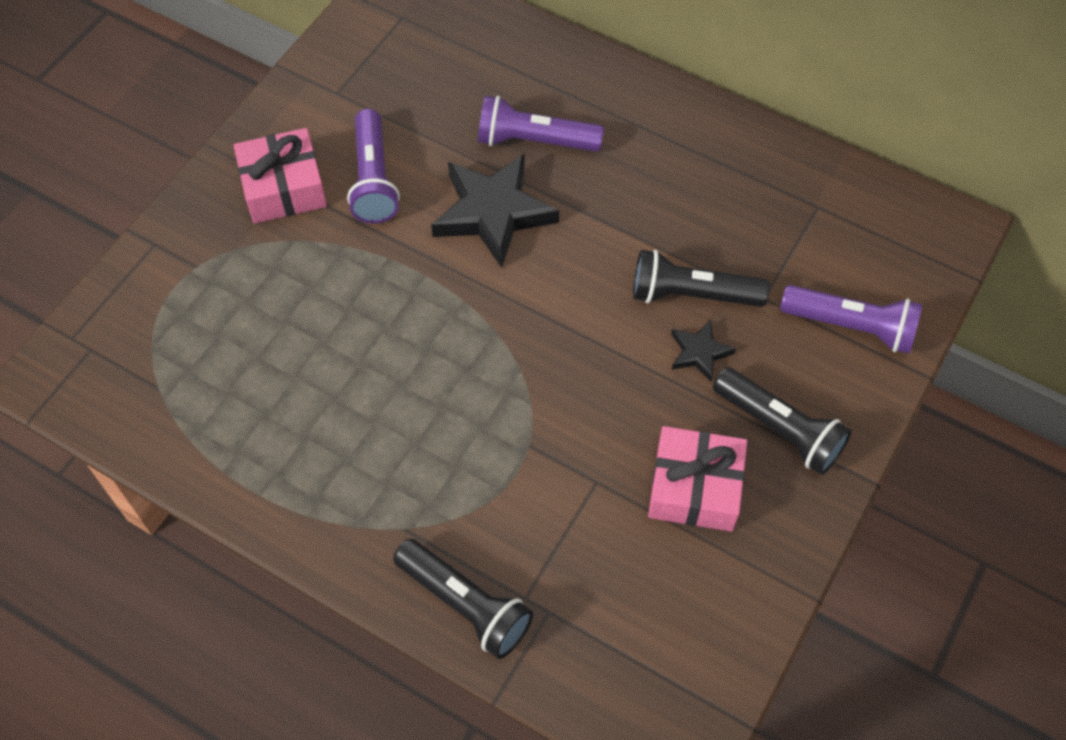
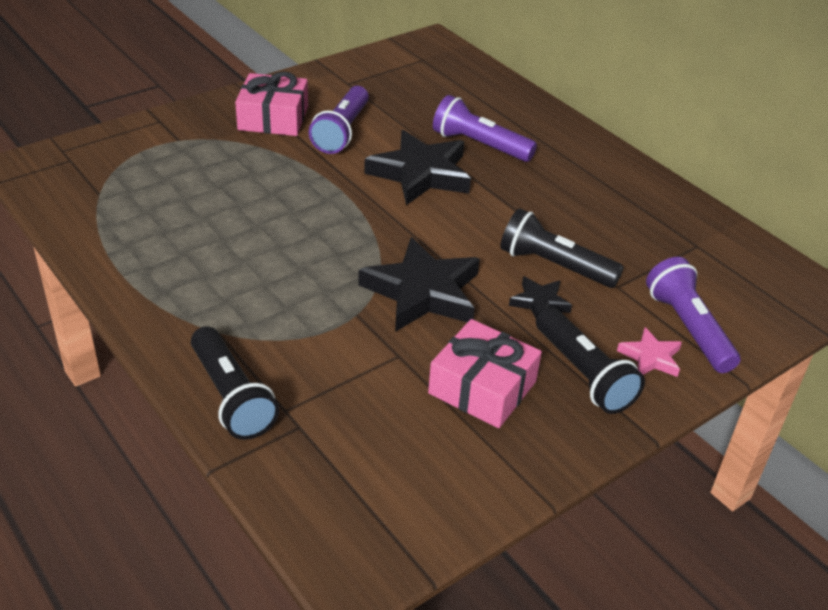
camera: 20 degrees right, 20 degrees down
purple flashlight [780,285,923,354] -> purple flashlight turned 150 degrees counterclockwise [646,257,740,373]
none -> black star [358,237,480,332]
none -> pink star [617,327,682,377]

